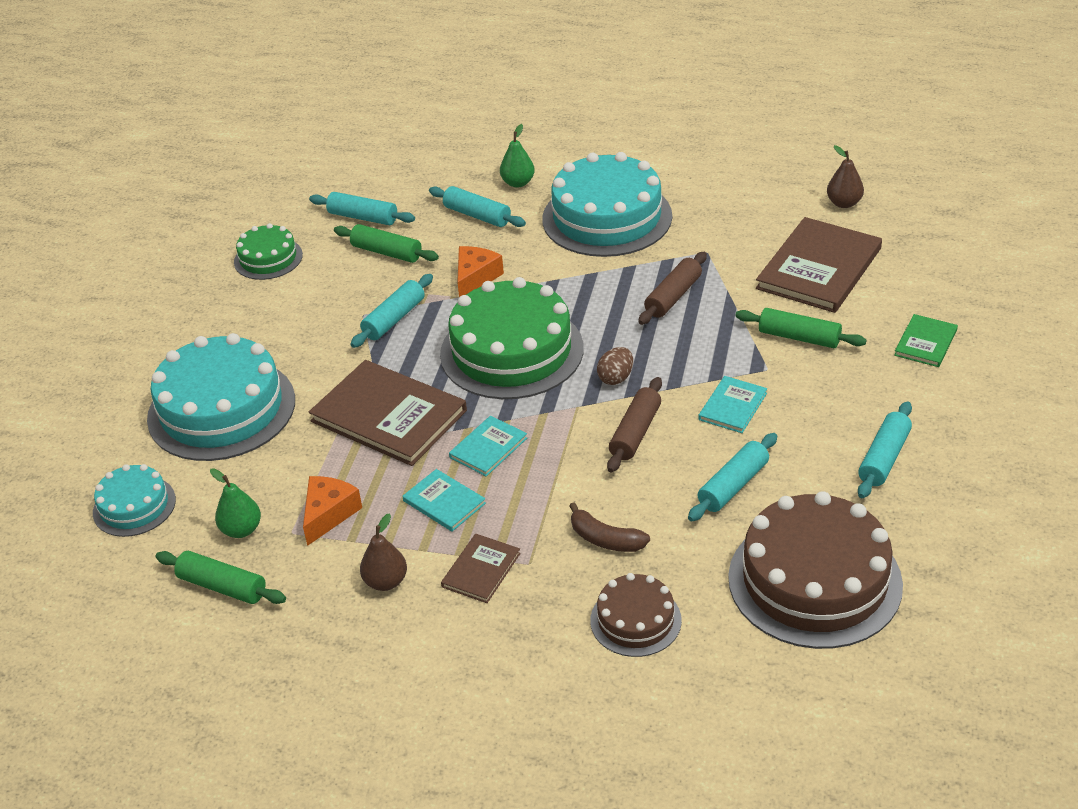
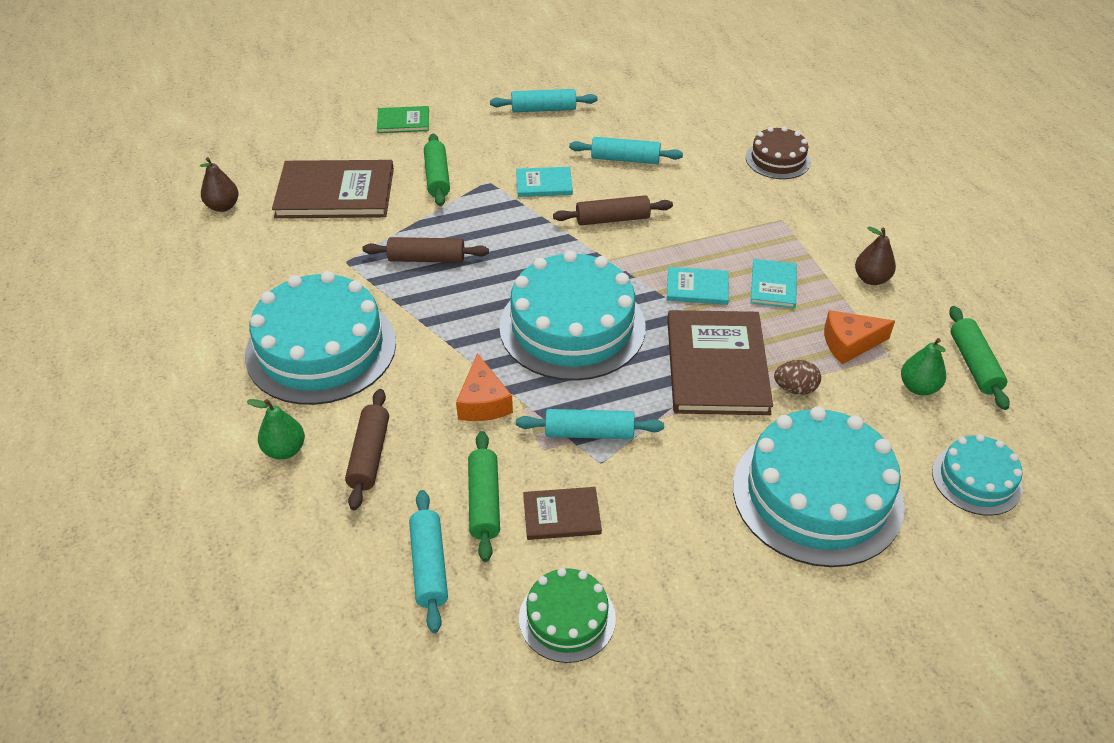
camera: 125 degrees left, 5 degrees up
turquoise rolling pin [429,186,526,227] -> brown rolling pin [345,389,389,510]
green cake [440,277,584,399] -> turquoise cake [499,250,645,381]
brown book [441,534,521,603] -> brown book moved to [523,487,602,540]
orange cheese [457,246,504,297] -> orange cheese turned 90 degrees counterclockwise [456,353,513,421]
brown banana [569,502,650,552] -> none
brown egg [597,347,633,385] -> brown egg moved to [774,360,821,395]
brown cake [728,491,903,649] -> none

